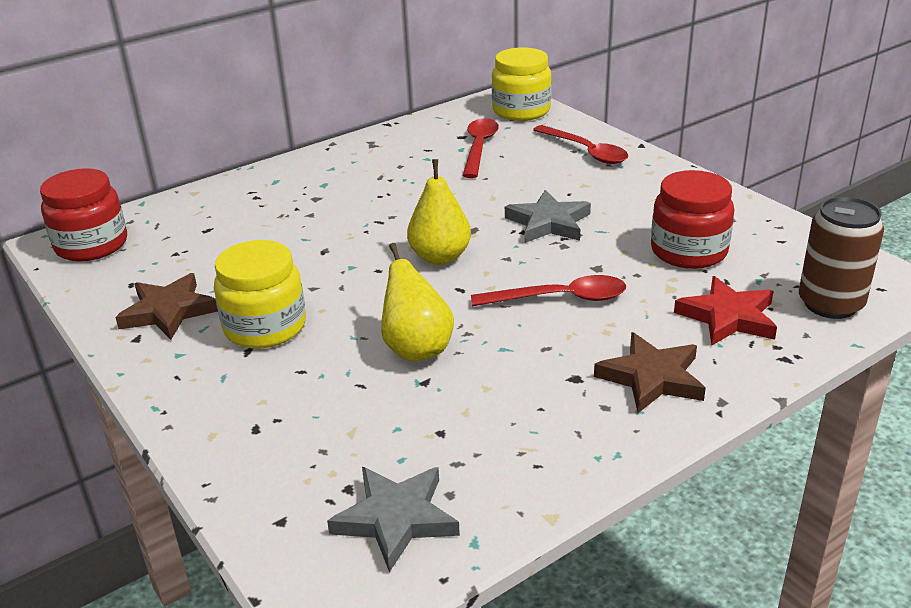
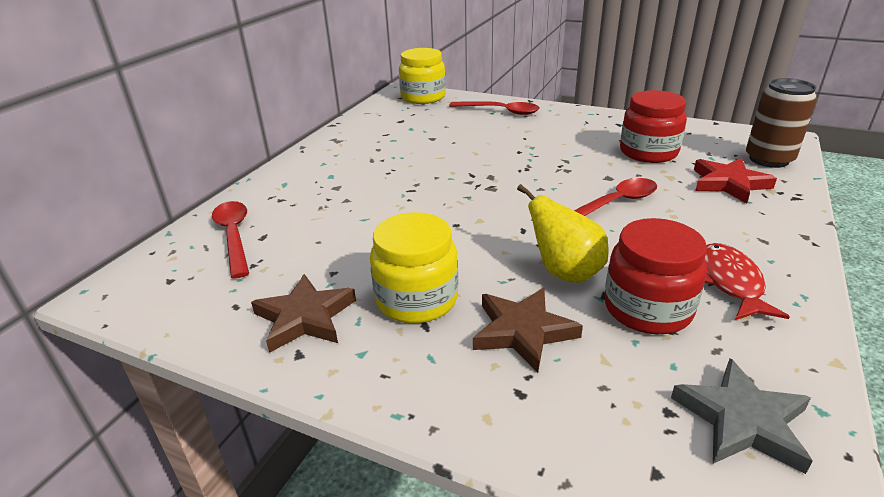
camera: 30 degrees left, 0 degrees up
red jar [40,168,127,261] -> red jar moved to [604,218,707,334]
yellow pear [407,159,471,265] -> none
red spoon [463,118,499,178] -> red spoon moved to [212,201,249,279]
grey star [505,190,591,243] -> none
brown star [594,332,706,413] -> brown star moved to [473,288,583,373]
none -> red fish [705,243,790,320]

